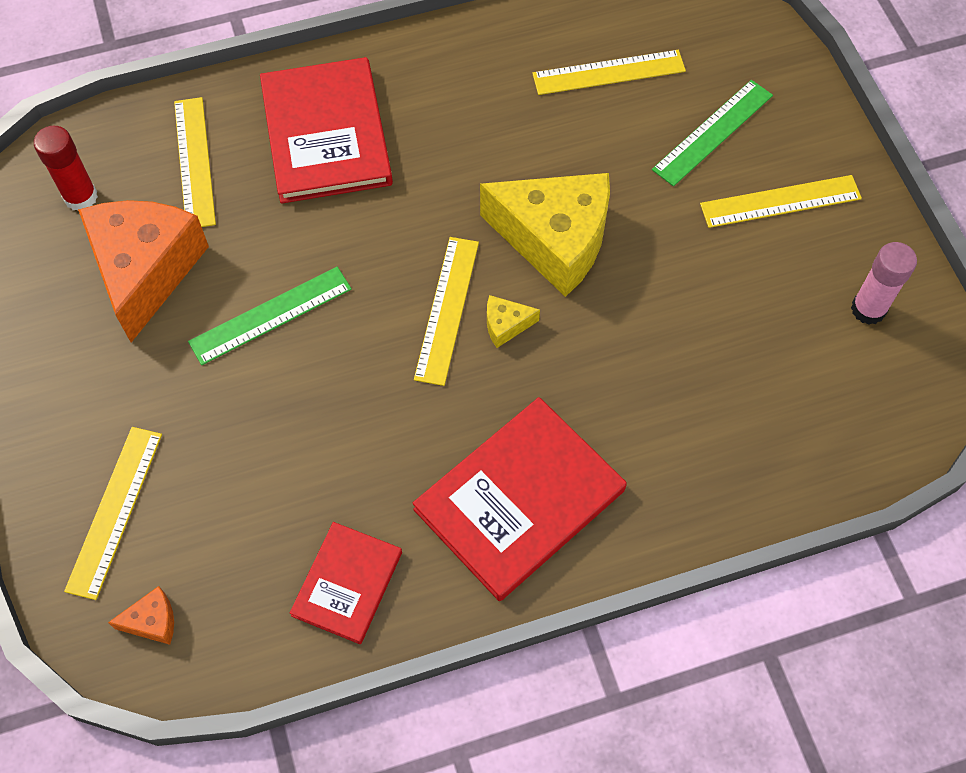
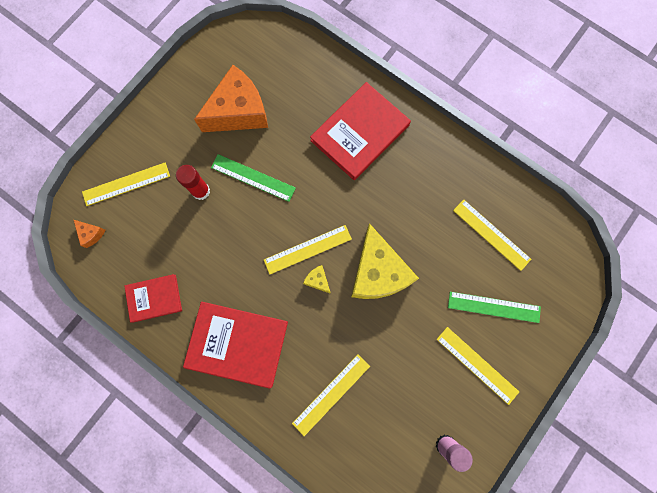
camera: 55 degrees right, 15 degrees up
red glue stick [34,126,98,211] -> red glue stick moved to [176,165,210,200]
yellow ruler [174,97,216,227] -> yellow ruler moved to [292,354,370,436]

